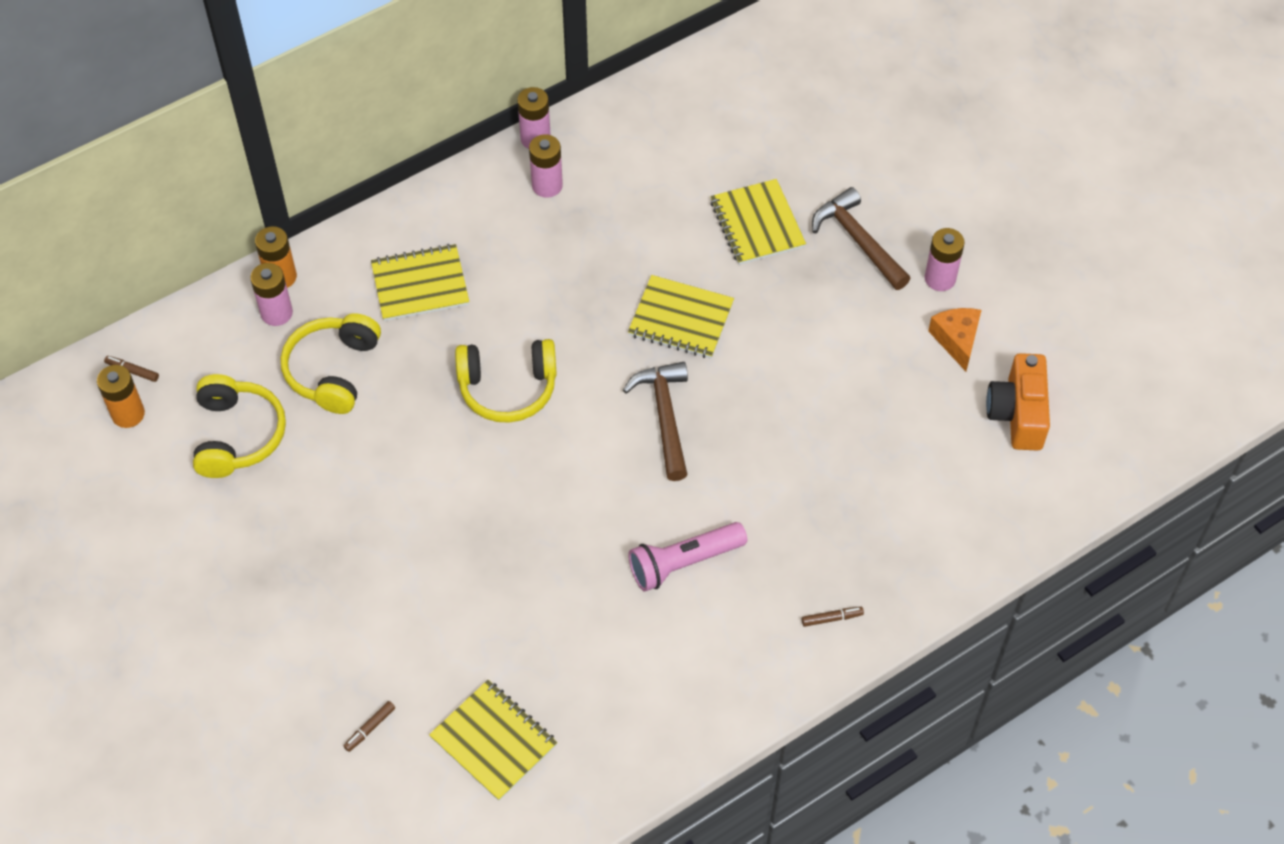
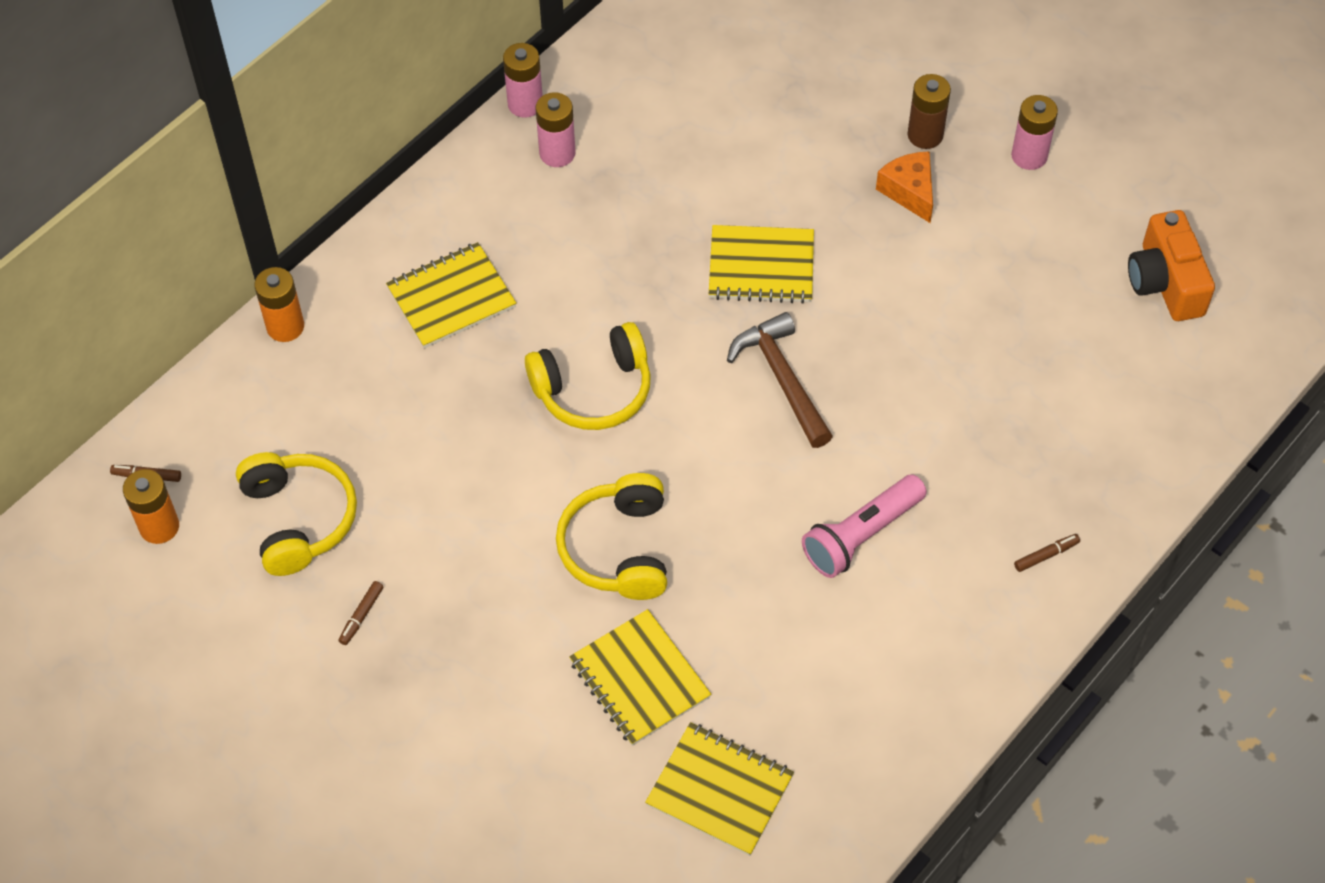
camera: 15 degrees left, 0 degrees up
pink battery [250,263,293,326] -> none
yellow headphones [281,313,381,414] -> yellow headphones moved to [556,473,667,600]
brown marker [344,701,395,752] -> brown marker moved to [338,581,384,645]
yellow notebook [710,179,806,265] -> yellow notebook moved to [569,609,711,746]
brown hammer [812,187,911,290] -> brown battery [907,74,951,149]
orange cheese [928,308,981,371] -> orange cheese moved to [876,151,933,223]

